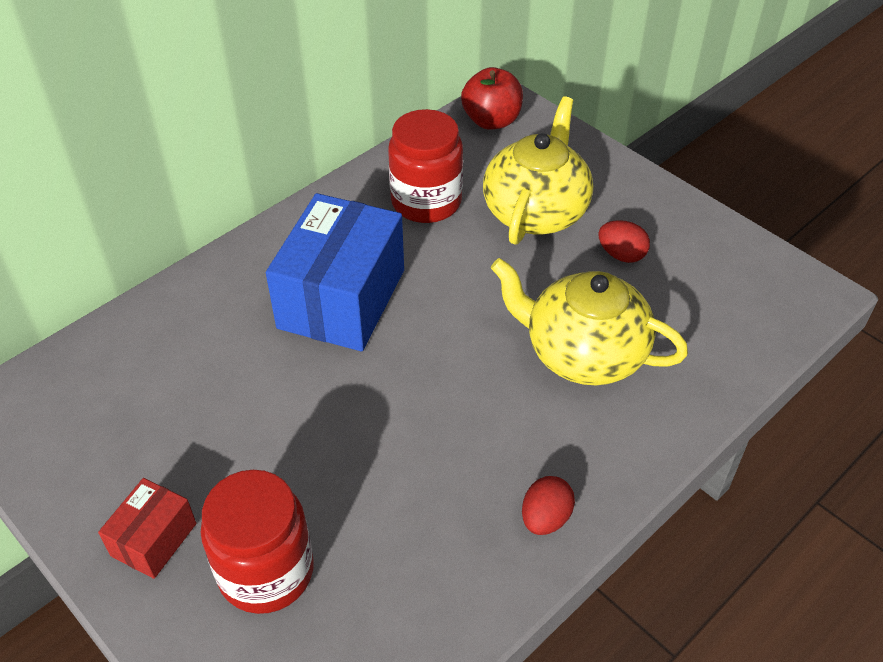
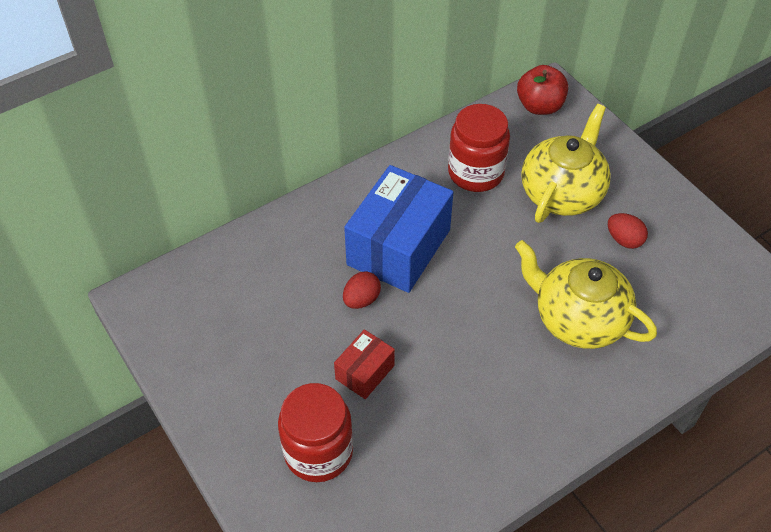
camera: 10 degrees right, 5 degrees up
red box [98,478,196,579] -> red box moved to [334,329,395,399]
red egg [522,476,575,535] -> red egg moved to [343,271,381,309]

